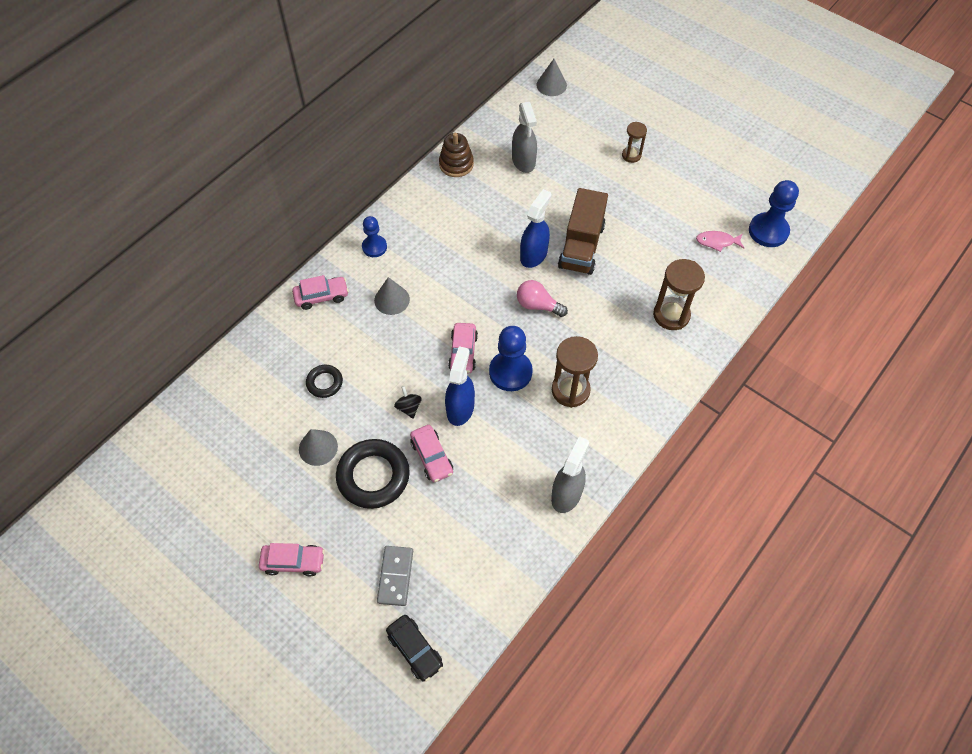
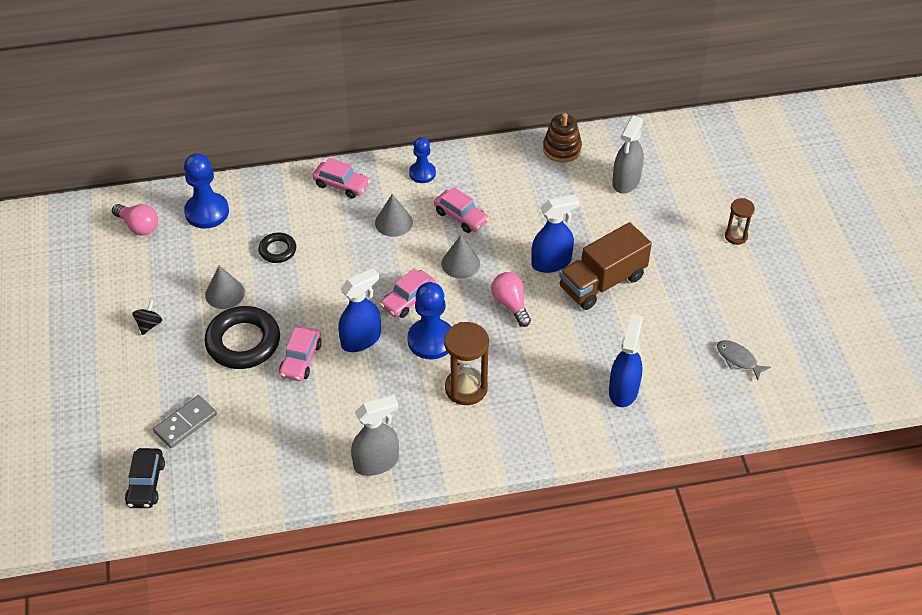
camera: 40 degrees right, 10 degrees down
pink car [259,543,325,576] -> pink car moved to [434,187,489,233]
black spinning top [394,386,422,419] -> black spinning top moved to [132,300,162,335]
grey cone [536,59,567,96] -> grey cone moved to [441,235,480,279]
brown hourglass [653,259,705,330] -> blue spray bottle [609,314,643,407]
pink fish [696,231,744,252] -> grey fish [717,340,771,380]
blue pawn [749,180,799,247] -> blue pawn moved to [184,153,229,229]
none -> pink light bulb [112,204,158,236]

